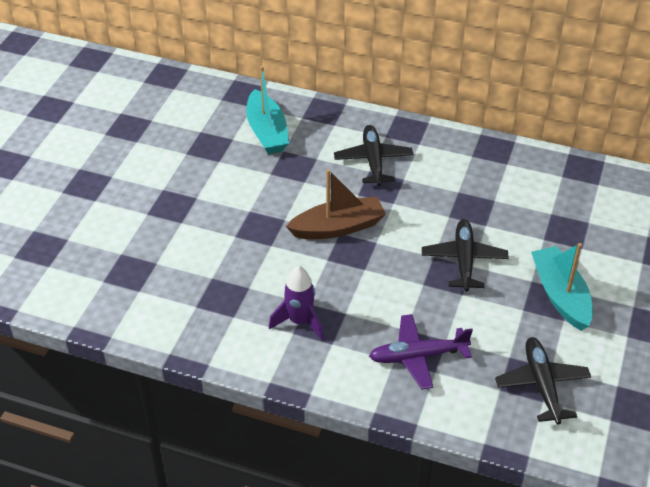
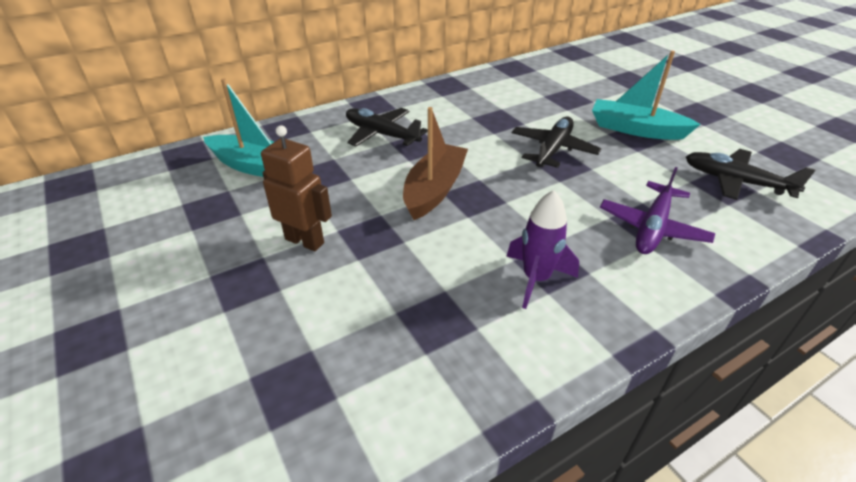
camera: 50 degrees left, 5 degrees down
black plane [422,219,509,292] -> black plane turned 75 degrees clockwise [512,117,601,168]
none -> brown robot [261,125,332,251]

